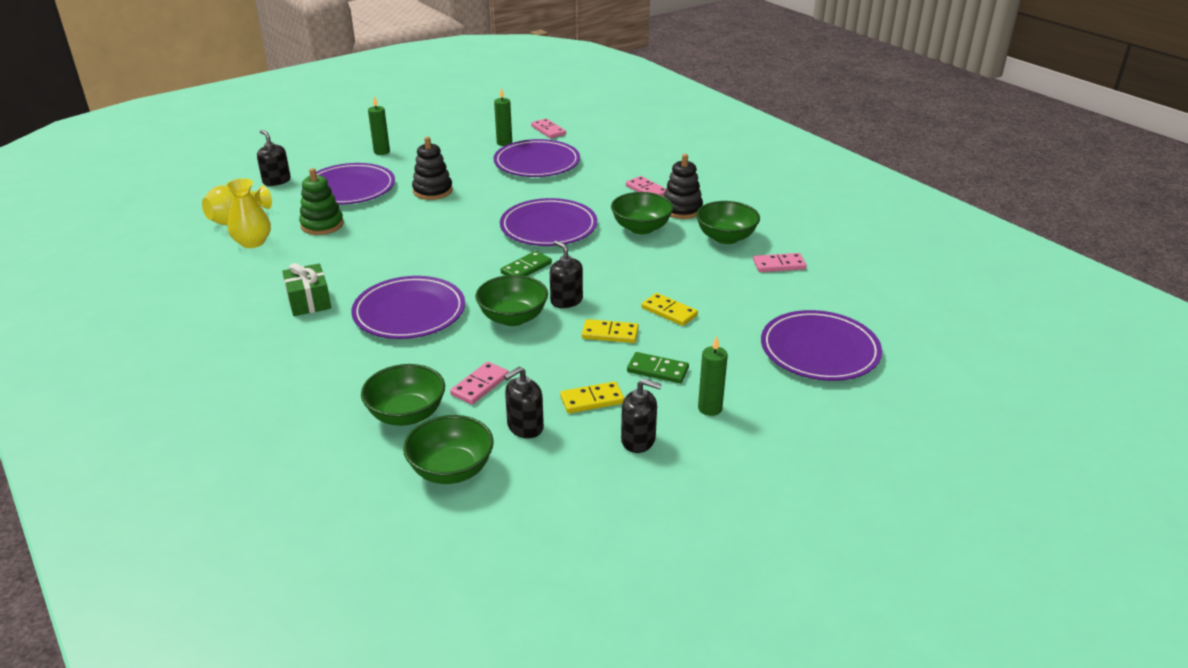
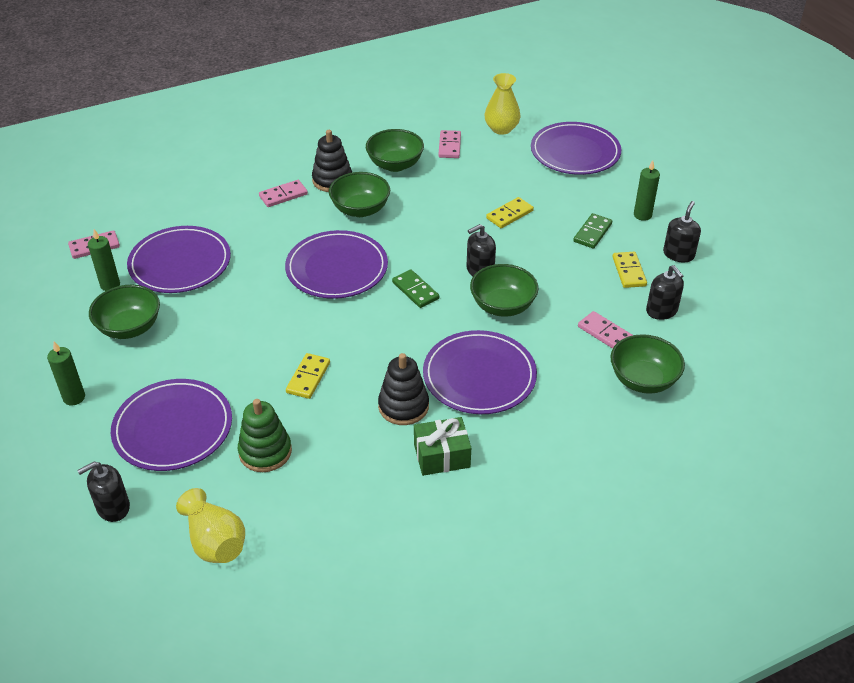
camera: 80 degrees left, 10 degrees up
yellow vase [226,178,271,248] -> yellow vase moved to [484,73,521,135]
green bowl [403,415,494,484] -> green bowl moved to [89,285,160,339]
black stacking toy [412,137,453,200] -> black stacking toy moved to [378,353,429,425]
yellow domino [582,319,639,343] -> yellow domino moved to [286,353,330,399]

